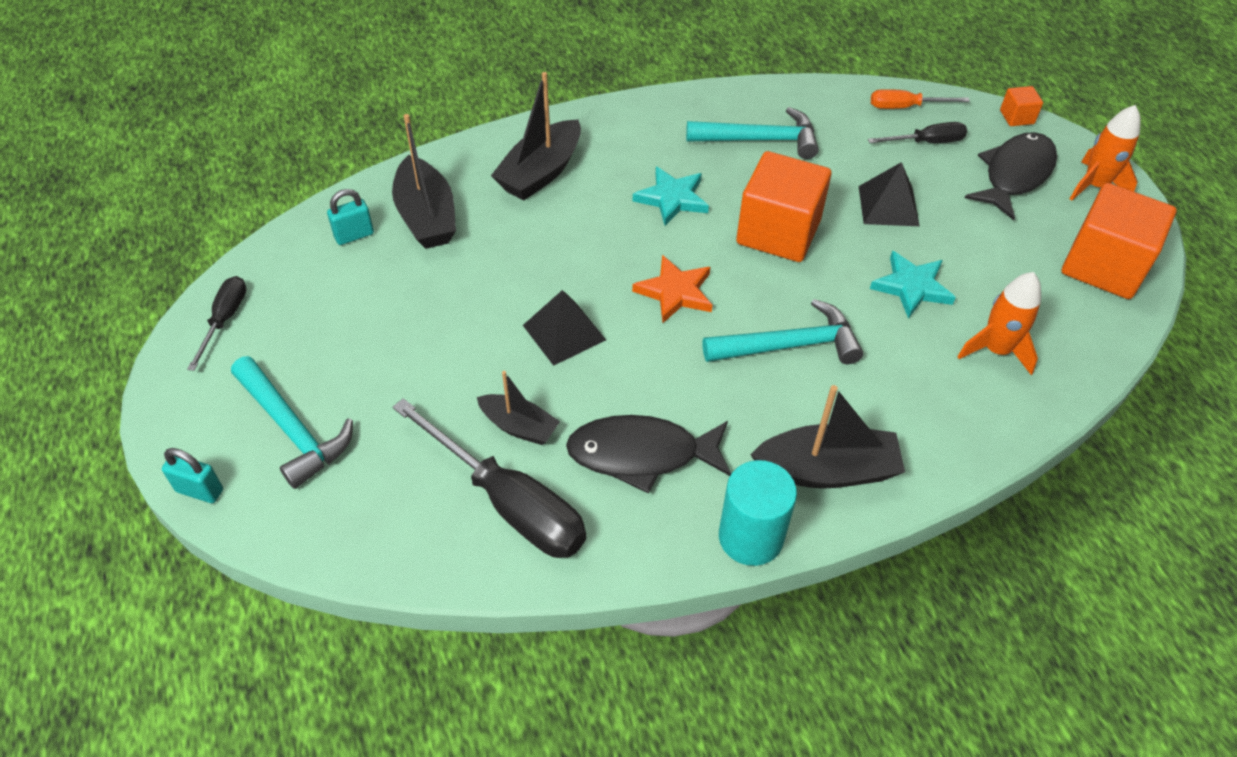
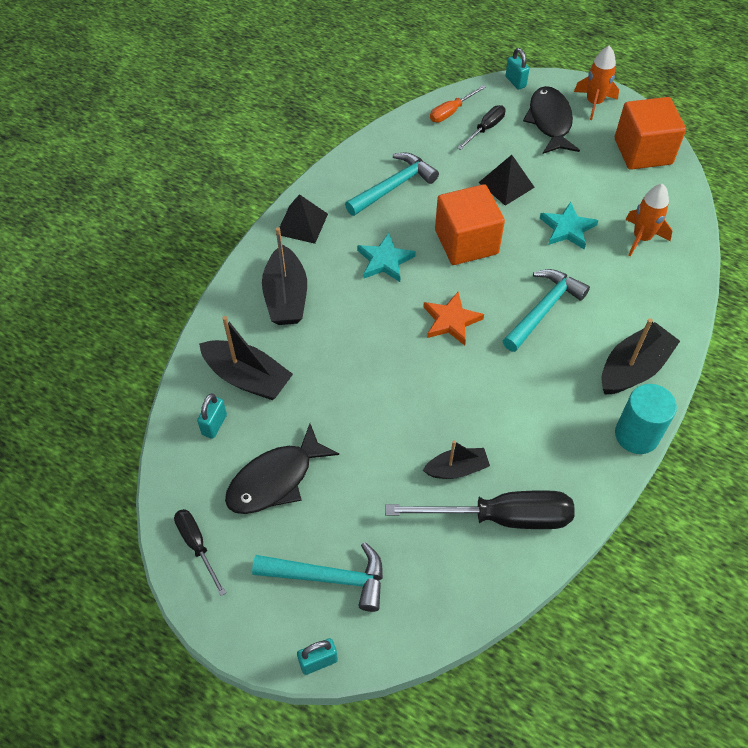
camera: 40 degrees left, 5 degrees up
black pyramid [523,290,606,366] -> black pyramid moved to [279,194,328,244]
black fish [566,415,731,494] -> black fish moved to [225,424,339,514]
orange cube [1000,86,1043,126] -> turquoise padlock [505,48,529,90]

